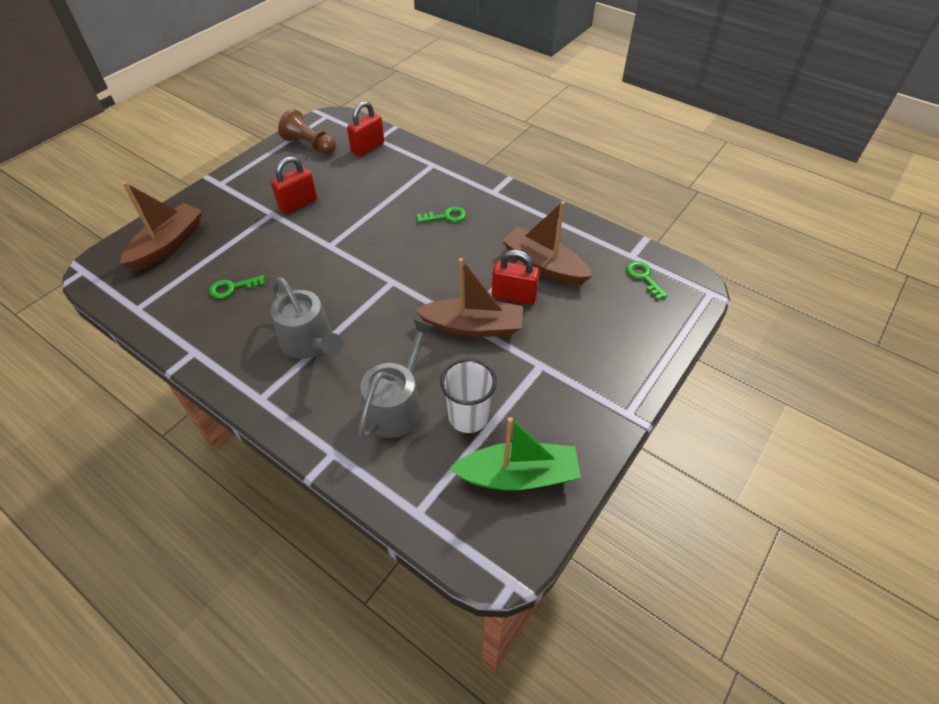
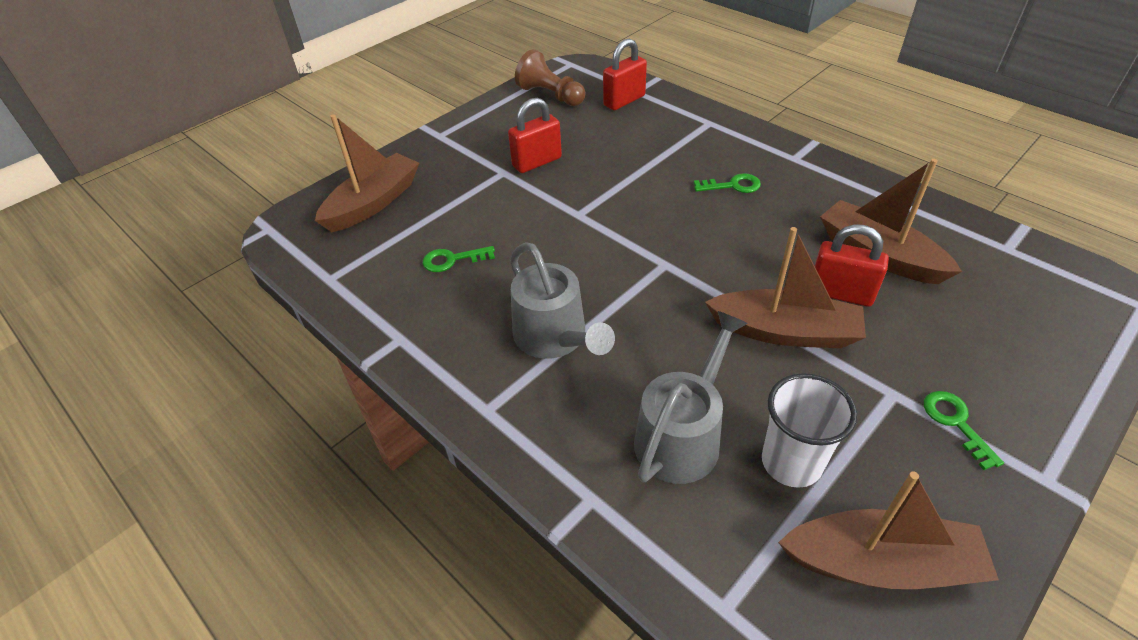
camera: 10 degrees right, 5 degrees down
green boat [450,417,581,491] -> brown boat [778,471,999,589]
green key [626,261,668,300] -> green key moved to [924,391,1004,470]

